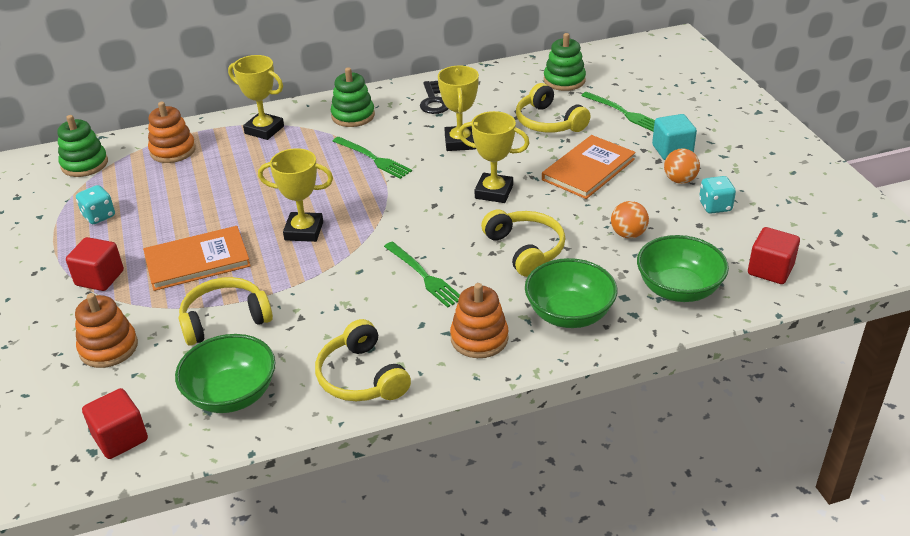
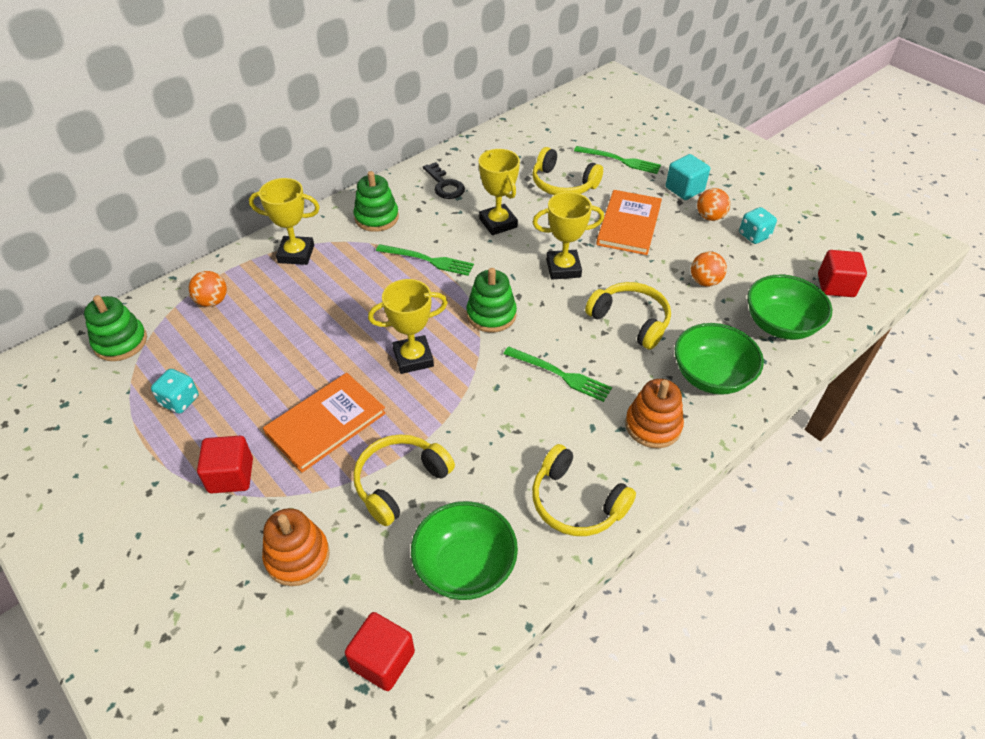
camera: 25 degrees left, 10 degrees up
orange stacking toy [148,102,196,163] -> orange ball [189,271,227,307]
green stacking toy [544,33,586,91] -> green stacking toy moved to [467,268,517,333]

